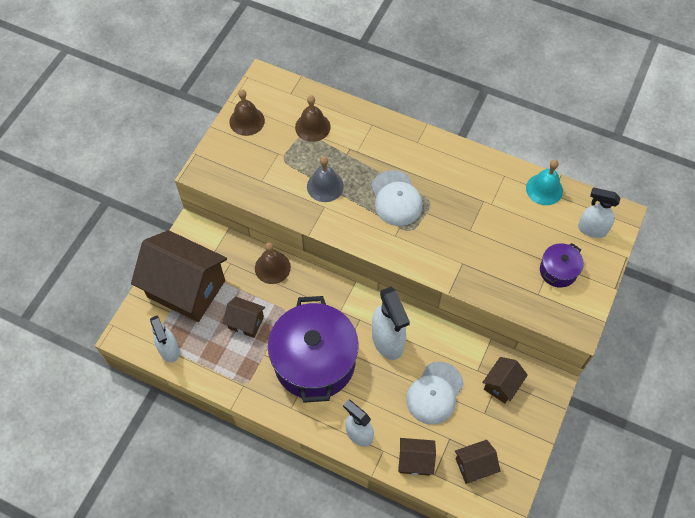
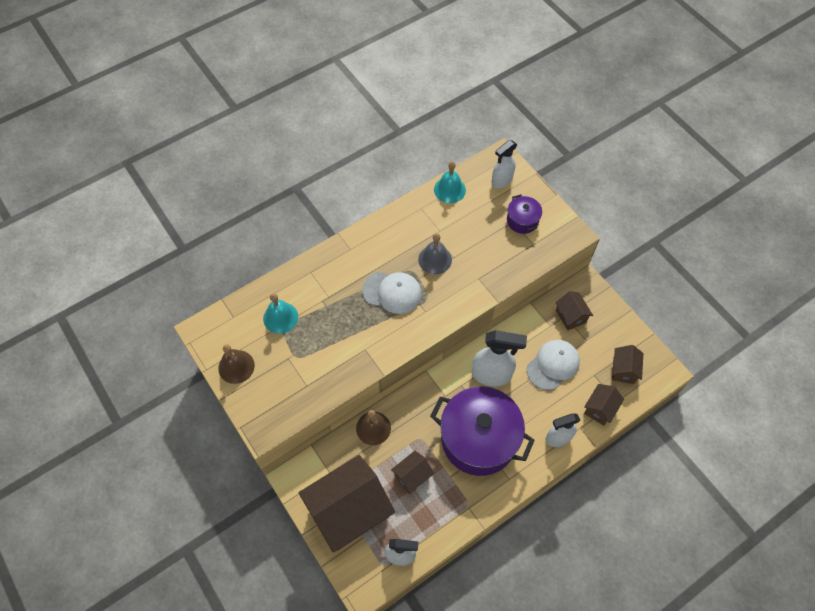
camera: 60 degrees left, 0 degrees up
brown bell [295,95,330,142] -> turquoise bell [263,293,298,334]
grey bell [307,156,344,202] -> grey bell moved to [418,233,452,274]
white cap [406,362,464,425] -> white cap turned 105 degrees counterclockwise [527,340,580,390]

